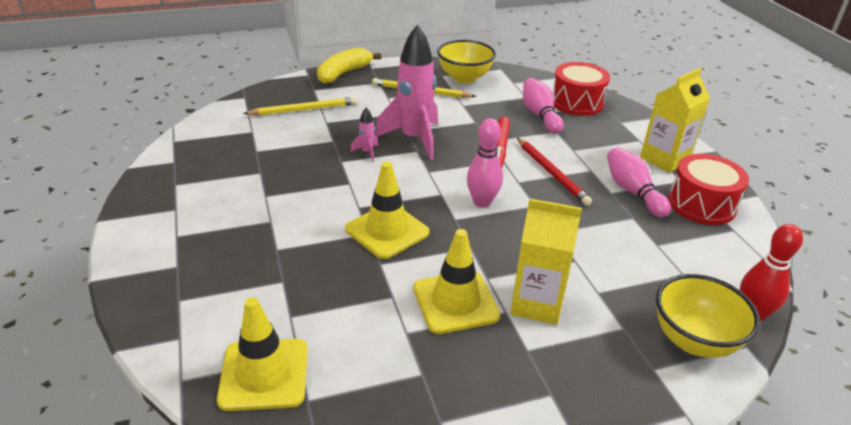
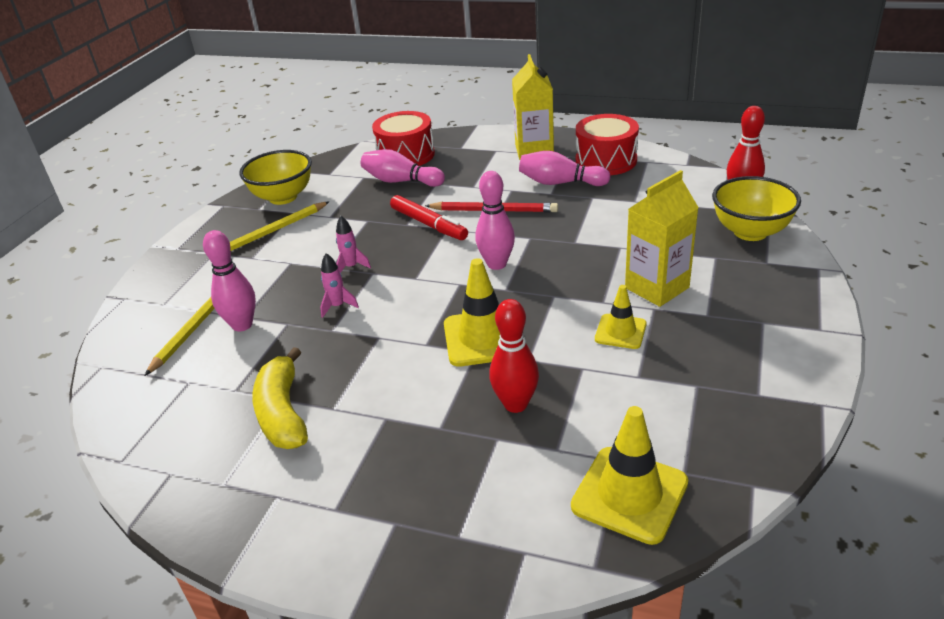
camera: 50 degrees left, 0 degrees up
yellow banana [317,47,381,84] -> yellow banana moved to [252,347,308,449]
pink rocket [375,24,438,160] -> pink rocket [336,216,371,273], size x0.42
yellow traffic cone [413,229,500,334] -> yellow traffic cone [595,285,647,349], size x0.60
none -> pink bowling pin [203,230,256,331]
none -> red bowling pin [489,299,539,413]

